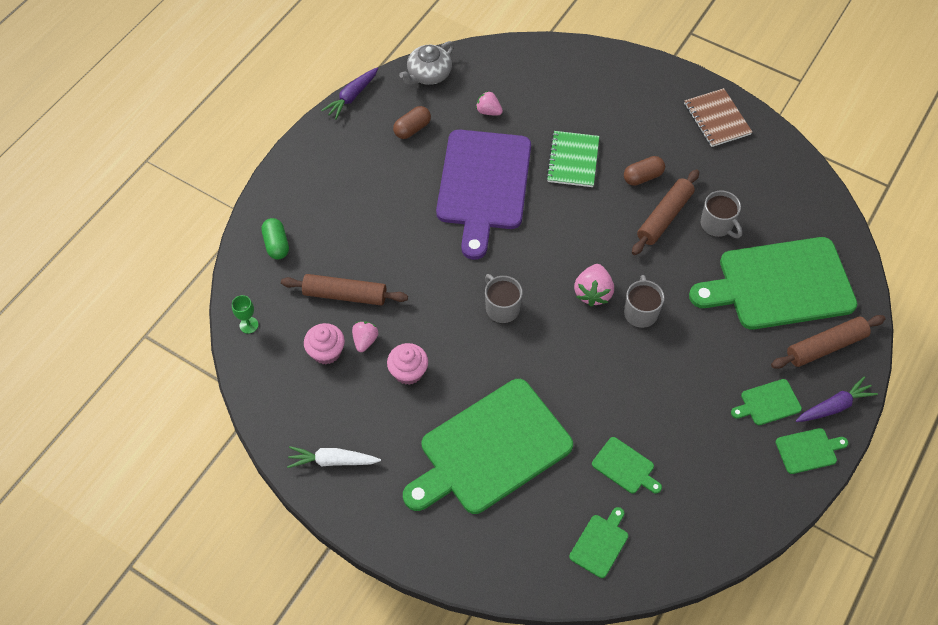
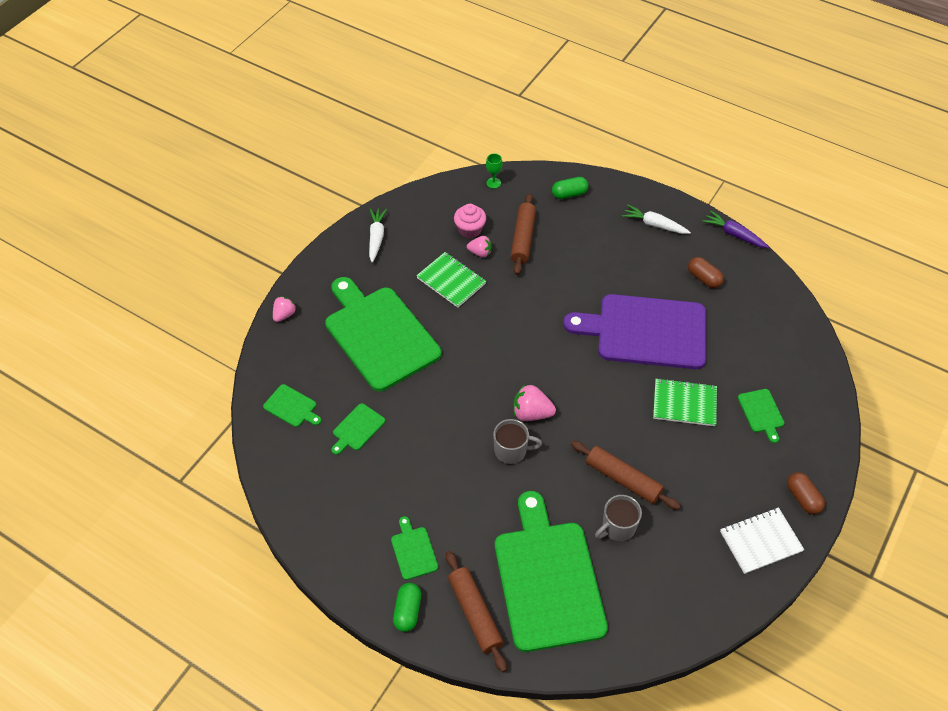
camera: 90 degrees right, 5 degrees down
pink cupcake [387,343,428,385] -> green notebook [416,252,486,308]
grey teapot [399,41,454,85] -> none
pink strawberry [476,91,503,116] -> pink strawberry moved to [273,296,296,322]
grey mug [485,274,523,323] -> none
brown capsule [624,156,665,186] -> brown capsule moved to [787,472,825,514]
brown notebook [684,88,752,147] -> white notebook [720,507,804,574]
green cutting board [776,428,848,474] -> green cutting board moved to [738,389,784,443]
purple carrot [796,376,878,422] -> green capsule [393,583,421,632]
none -> white carrot [622,205,691,234]

